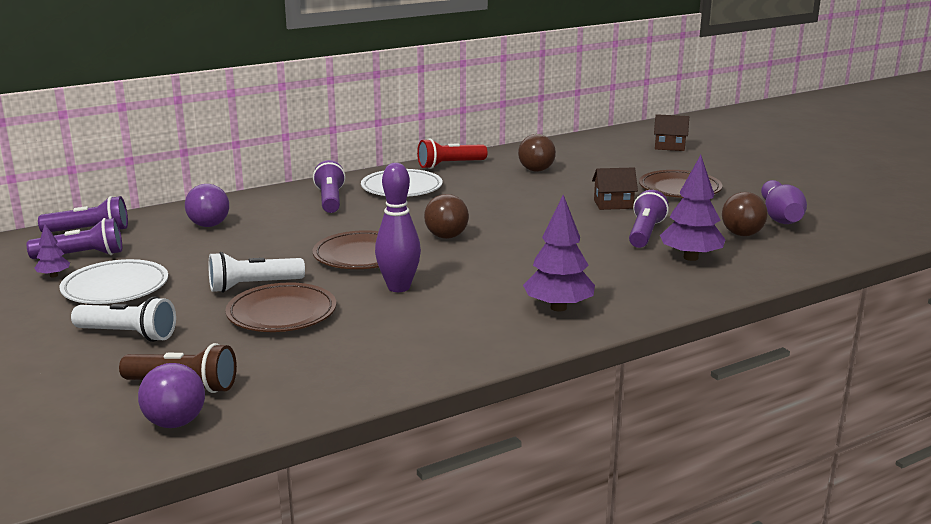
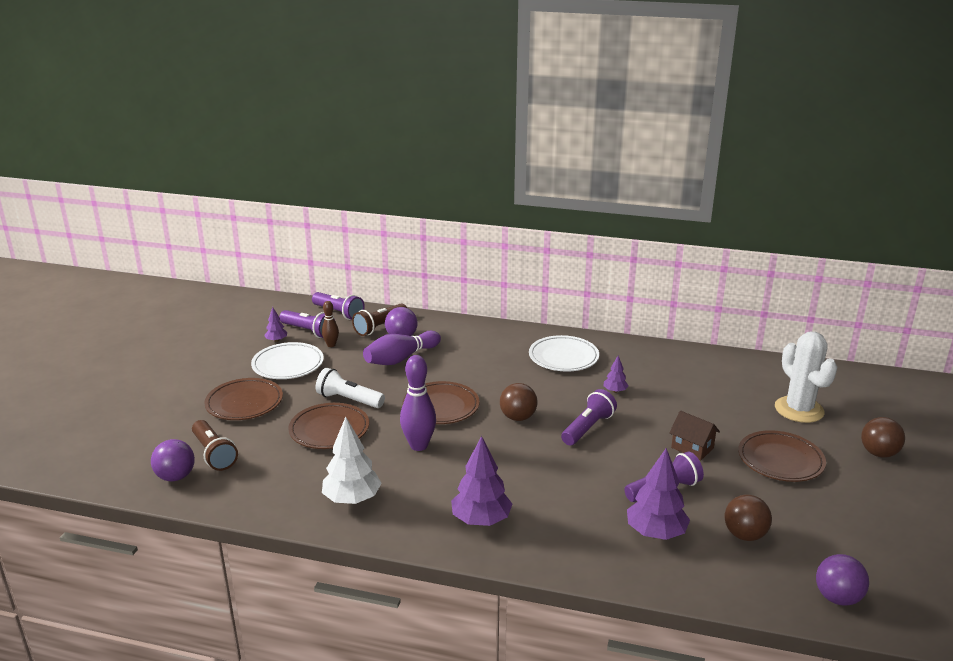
camera: 45 degrees right, 5 degrees up
white flashlight [71,297,176,342] -> brown plate [204,378,283,420]
purple flashlight [313,160,346,213] -> purple flashlight moved to [561,389,617,445]
red flashlight [417,139,488,169] -> none
brown ball [518,134,556,172] -> brown ball moved to [861,417,905,458]
brown house [654,114,689,151] -> none
purple bowling pin [761,180,807,224] -> purple bowling pin moved to [363,331,441,365]
none -> brown bowling pin [322,301,339,347]
none -> white tree [322,417,382,504]
none -> brown flashlight [352,303,407,336]
none -> purple tree [604,356,628,393]
none -> white cactus [775,332,837,423]
none -> purple ball [816,554,869,606]

